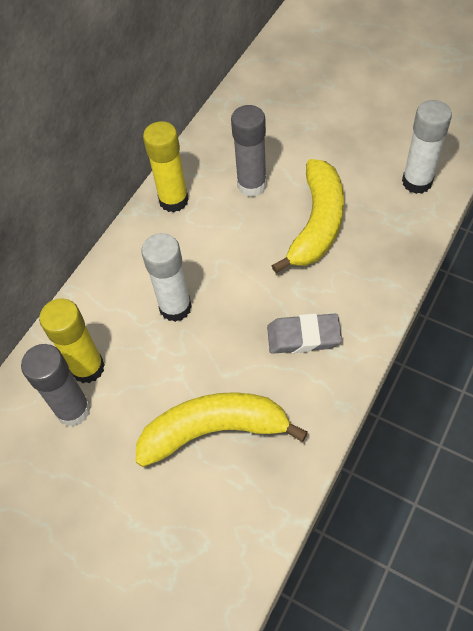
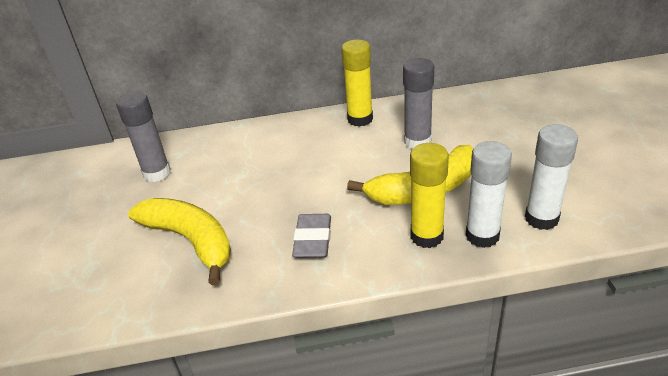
camera: 50 degrees right, 20 degrees down
yellow glue stick [39,298,105,383] -> yellow glue stick moved to [410,143,449,248]
white glue stick [141,233,192,322] -> white glue stick moved to [465,141,512,248]
grey eraser [267,313,342,354] -> grey eraser turned 45 degrees clockwise [292,214,331,258]

